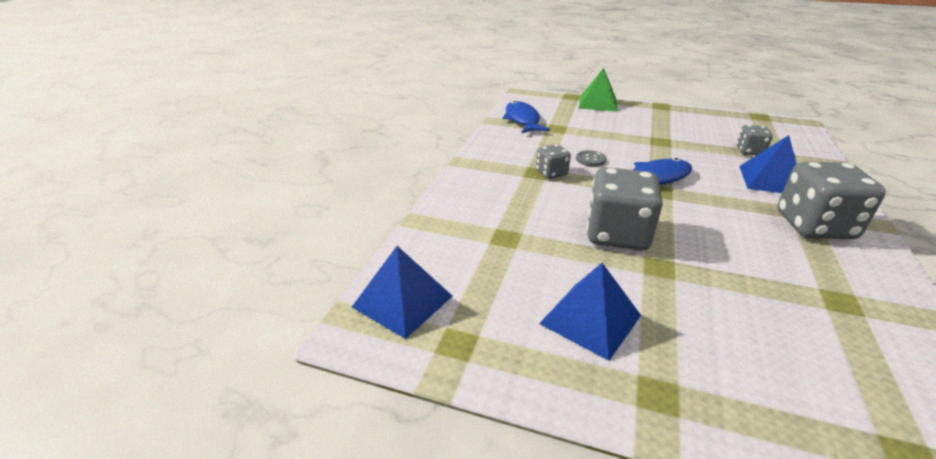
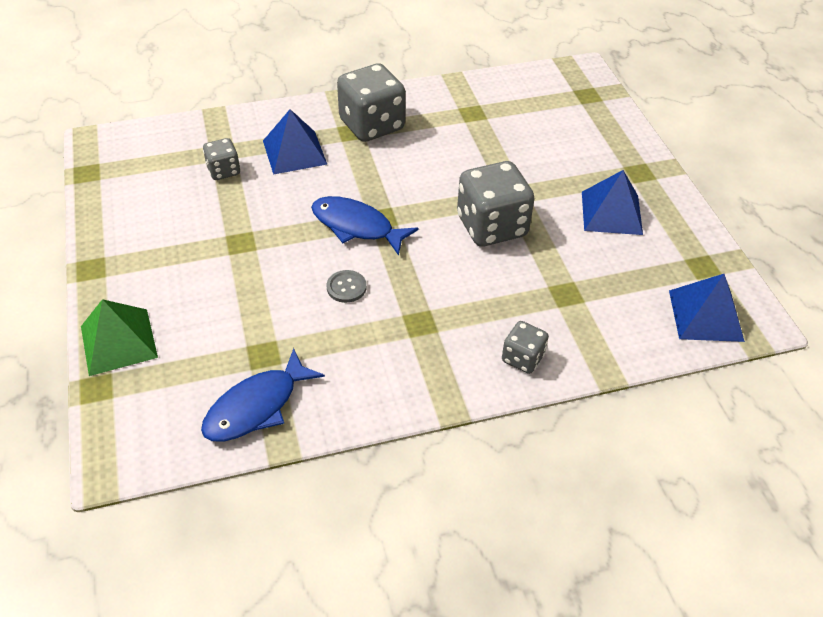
camera: 125 degrees left, 15 degrees up
grey dice [536,144,571,179] -> grey dice moved to [502,321,549,374]

